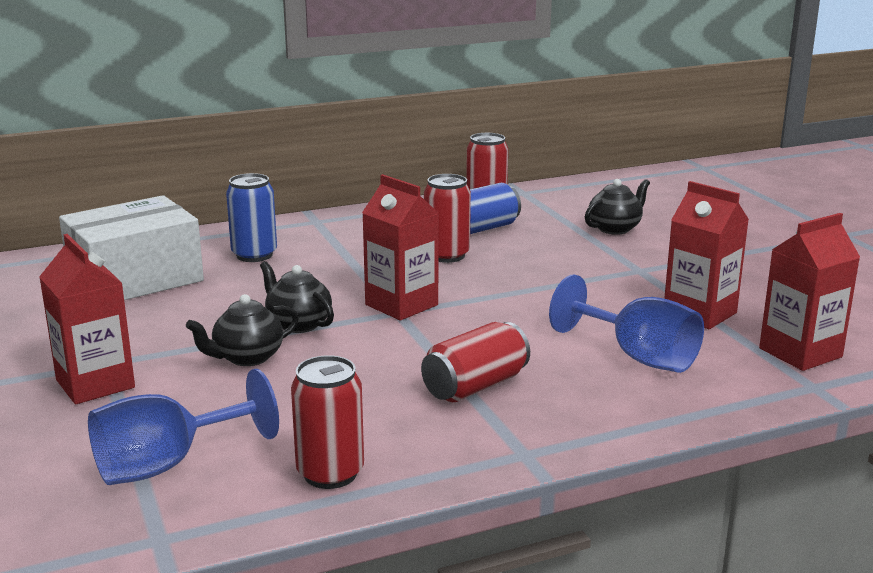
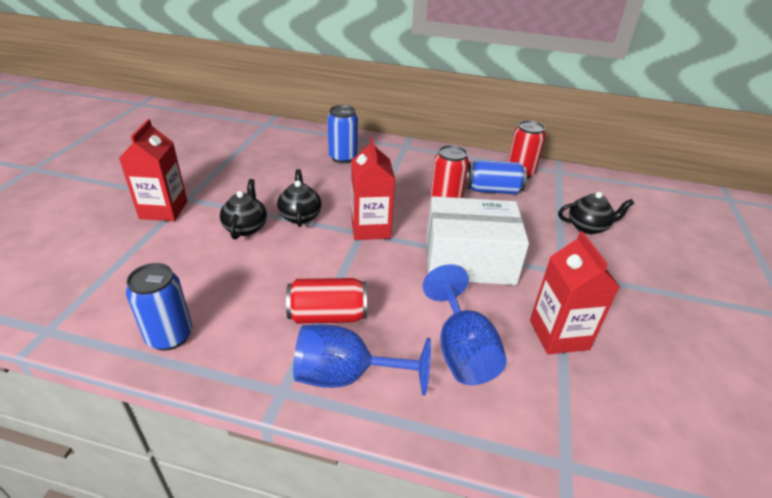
camera: 35 degrees right, 15 degrees up
white box [59,195,204,300] -> white box moved to [426,196,529,285]
blue goblet [88,369,279,485] -> blue goblet moved to [293,325,431,395]
black teapot [186,294,299,366] -> black teapot turned 90 degrees clockwise [220,179,267,240]
red can [291,355,364,489] -> blue can [126,263,192,351]
red carton [759,213,860,371] -> none

